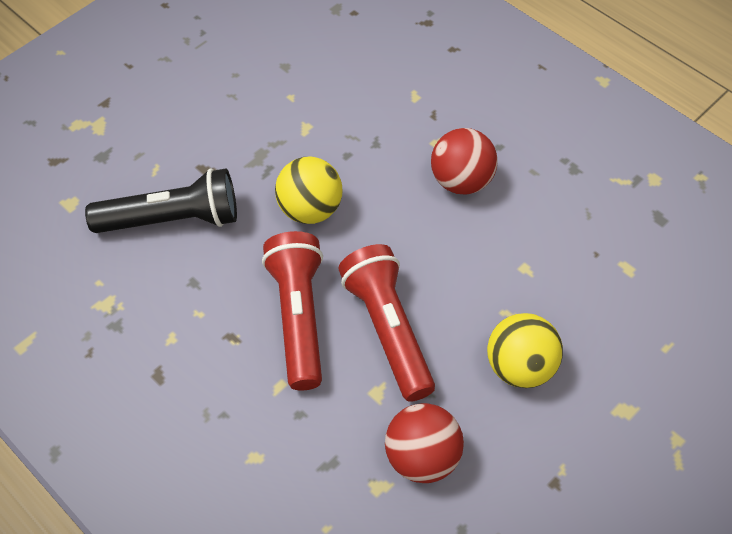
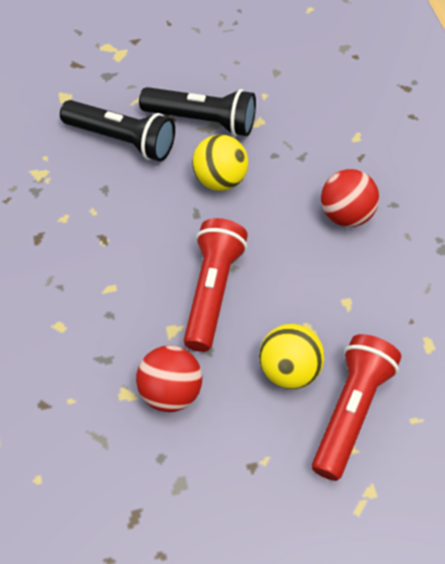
camera: 30 degrees right, 0 degrees up
red flashlight [262,231,323,391] -> red flashlight moved to [312,334,401,481]
none -> black flashlight [139,87,256,136]

